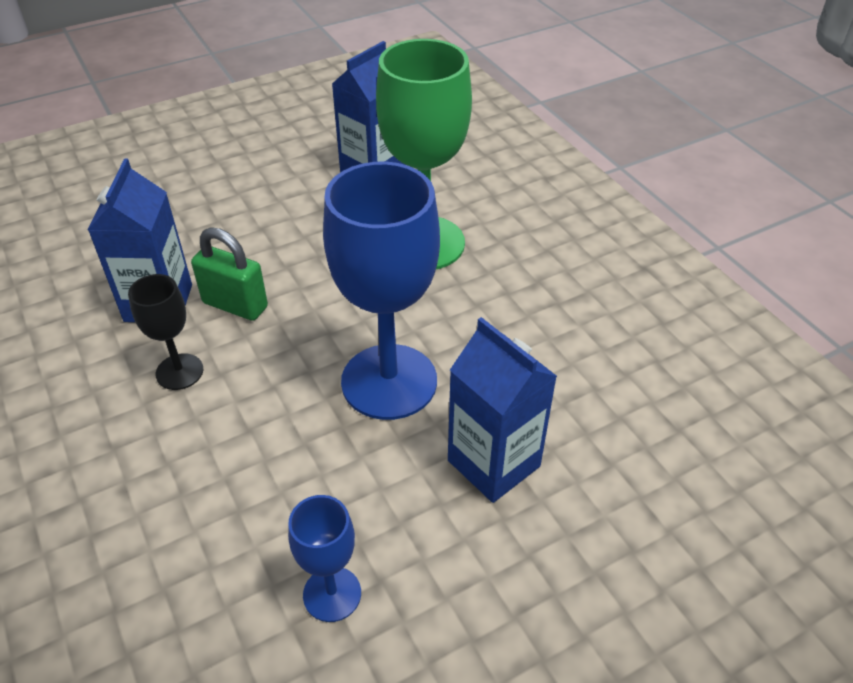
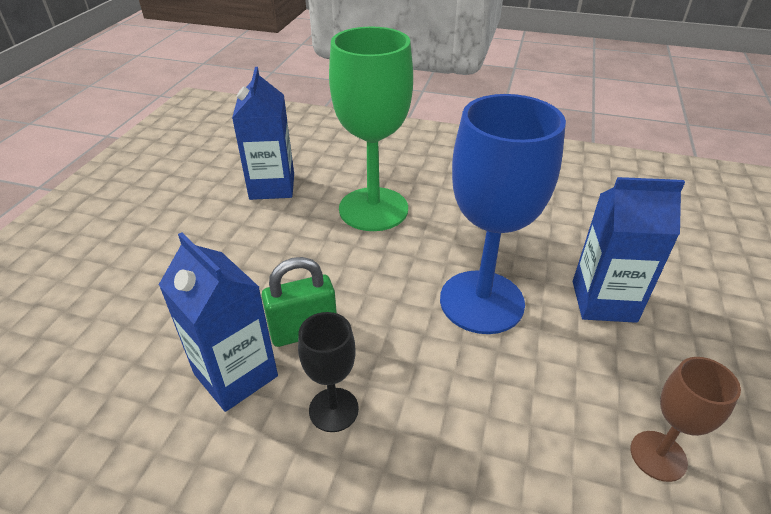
camera: 45 degrees left, 5 degrees down
blue goblet [288,495,361,622] -> brown goblet [630,357,741,482]

